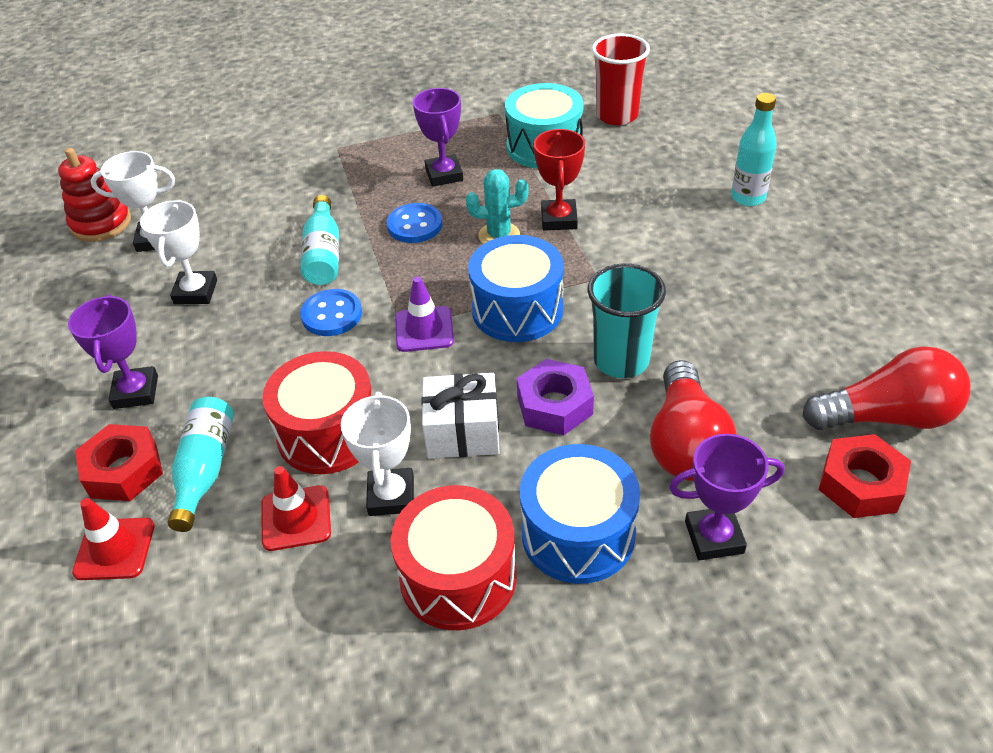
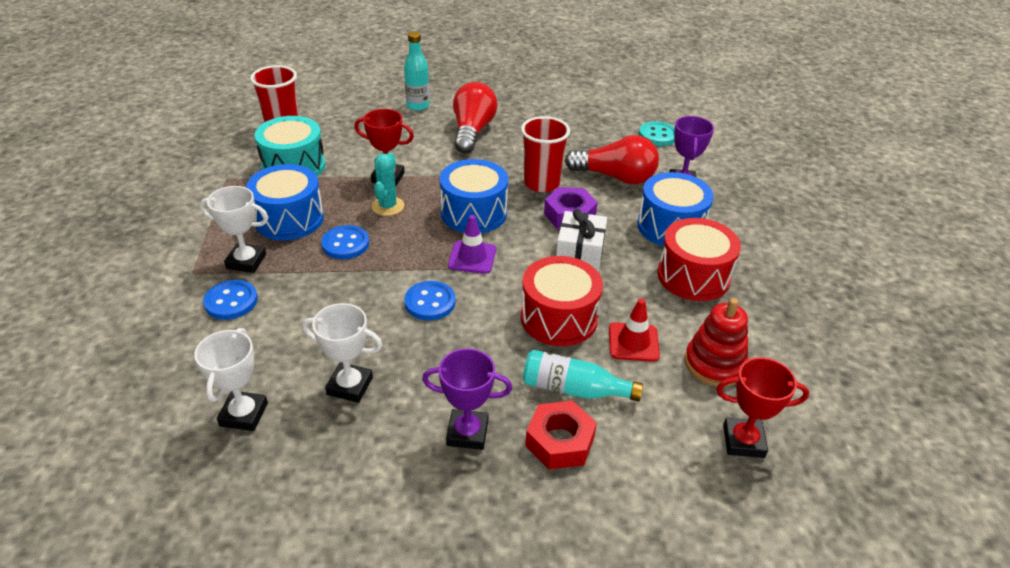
camera: 80 degrees left, 5 degrees down
red stacking toy [58,148,131,242] -> red stacking toy moved to [685,298,748,387]
red traffic cone [72,498,155,580] -> none
turquoise bottle [301,195,339,285] -> none
white trophy [341,392,414,516] -> white trophy moved to [199,186,269,273]
purple trophy [413,88,463,187] -> blue drum [246,164,324,241]
turquoise cup [588,263,666,378] -> red cup [521,116,570,192]
red light bulb [803,346,970,430] -> red light bulb moved to [453,82,497,154]
red nut [819,434,911,518] -> turquoise button [639,121,675,146]
none -> blue button [203,280,258,320]
none -> red trophy [716,357,809,458]

